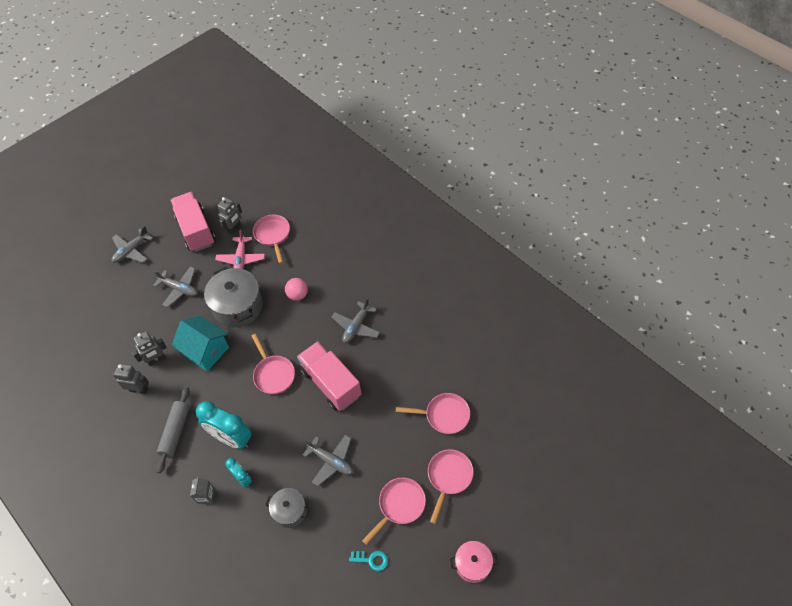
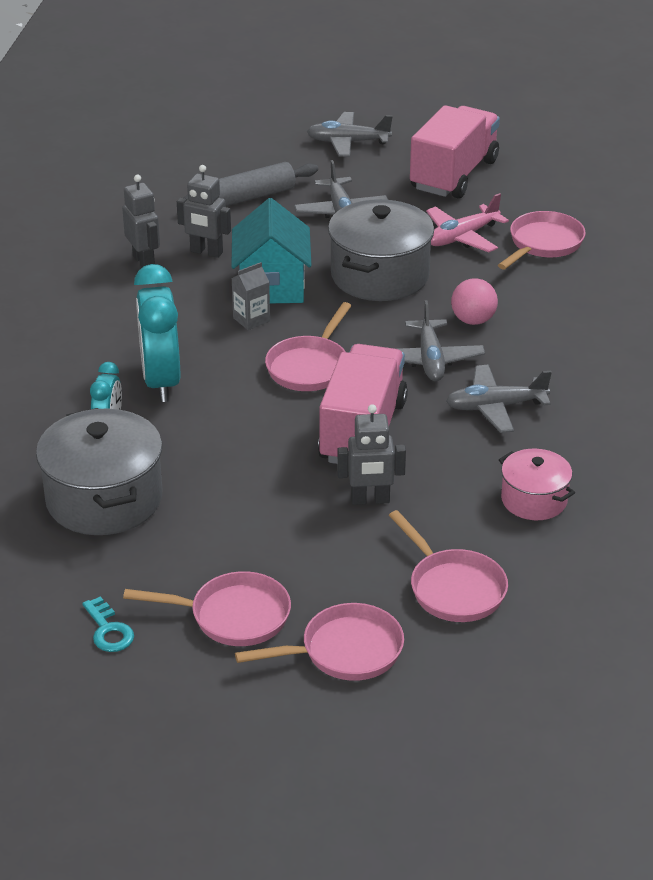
camera: 50 degrees right, 20 degrees down
grey rolling pin [156,387,190,473] -> grey rolling pin moved to [184,162,318,206]
grey carton [190,477,215,504] -> grey carton moved to [232,262,270,330]
grey robot [217,197,242,235] -> grey robot moved to [337,404,406,505]
grey pot [265,488,310,528] -> grey pot [36,408,162,535], size x1.76
grey plane [303,435,353,486] -> grey plane moved to [398,300,485,381]
pink pot [450,541,498,583] -> pink pot moved to [499,449,575,520]

